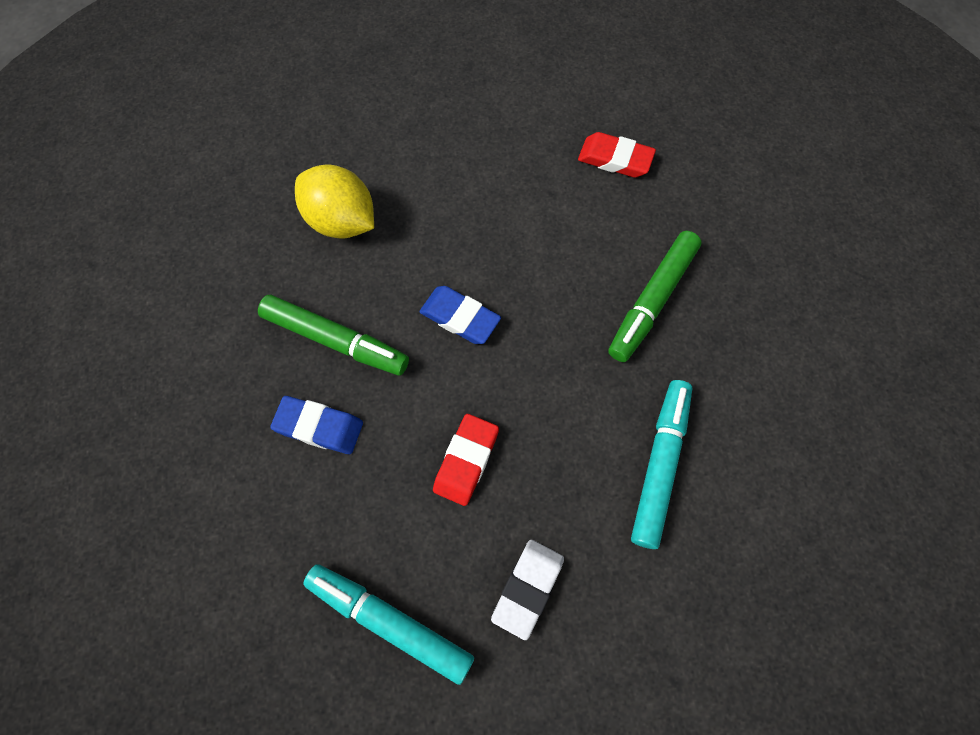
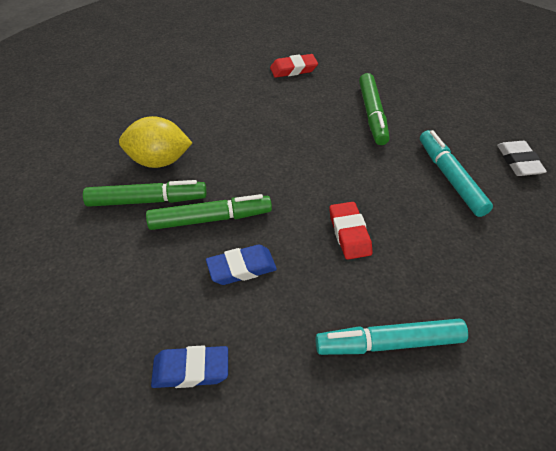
camera: 35 degrees left, 20 degrees down
blue eraser [419,286,501,344] -> blue eraser moved to [151,345,228,388]
white eraser [491,540,564,640] -> white eraser moved to [497,141,547,176]
none -> green marker [83,180,207,207]

